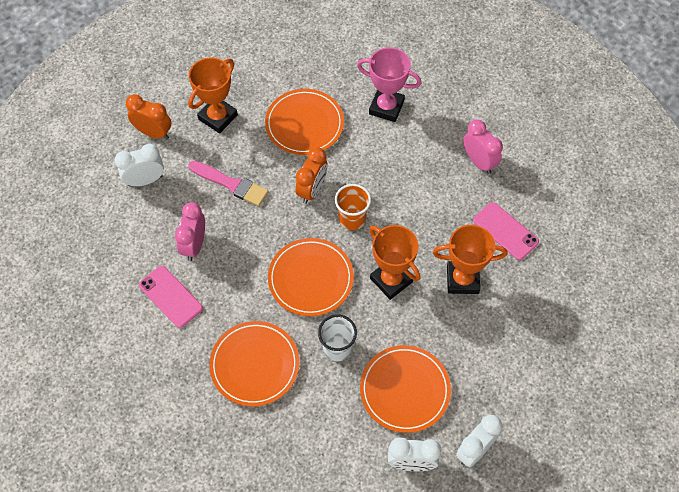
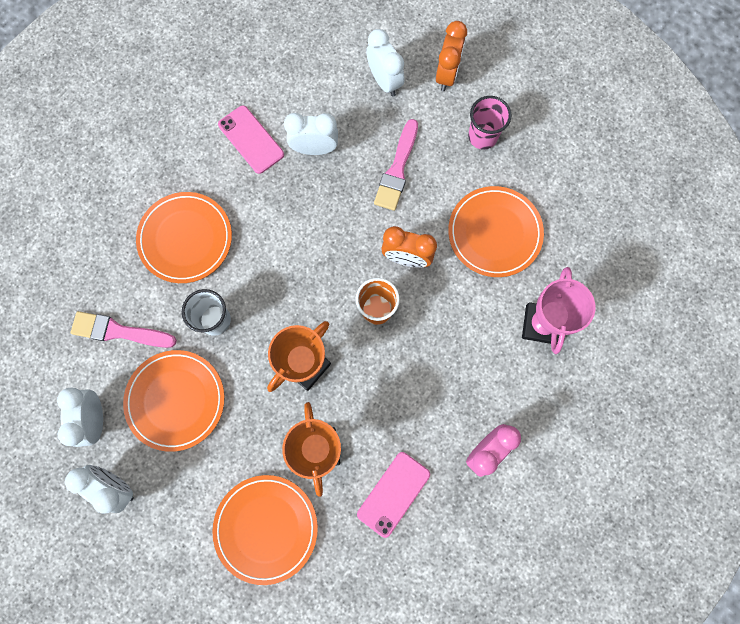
camera: 80 degrees right, 15 degrees up
pink phone [139,266,203,328] -> pink phone turned 75 degrees counterclockwise [218,105,284,174]
pink clock [175,202,205,261] -> white clock [284,113,338,155]
orange trophy [188,57,238,134] -> pink cup [468,96,511,150]
orange plate [268,238,354,316] -> orange plate moved to [212,475,318,585]
none -> pink brush [71,311,177,348]

